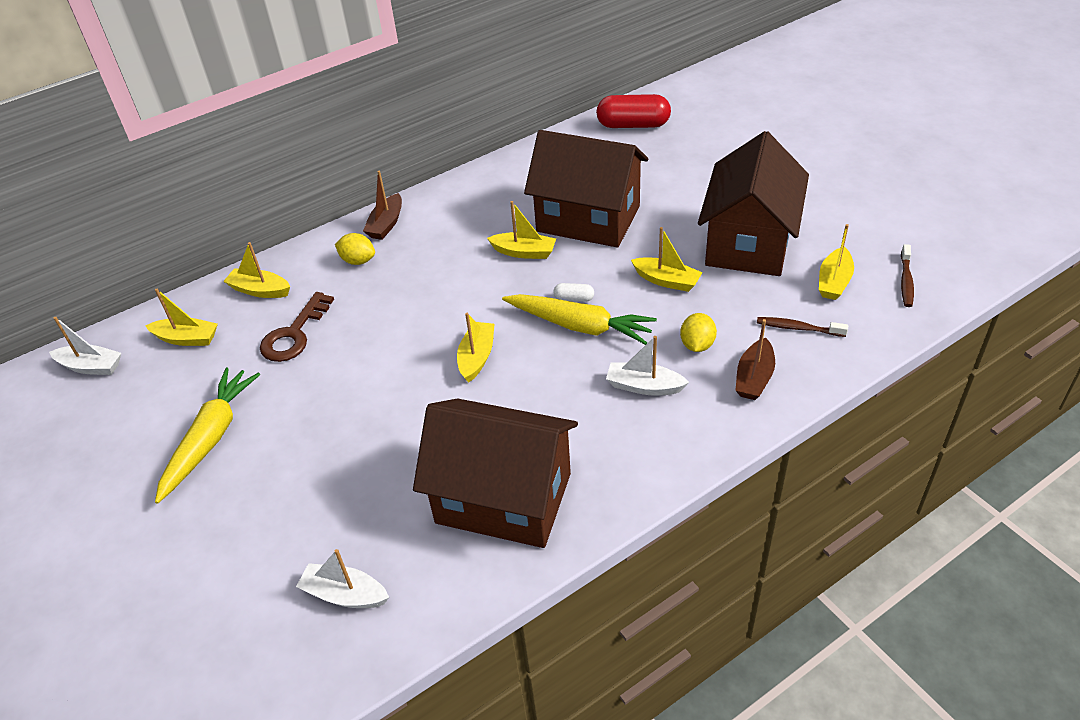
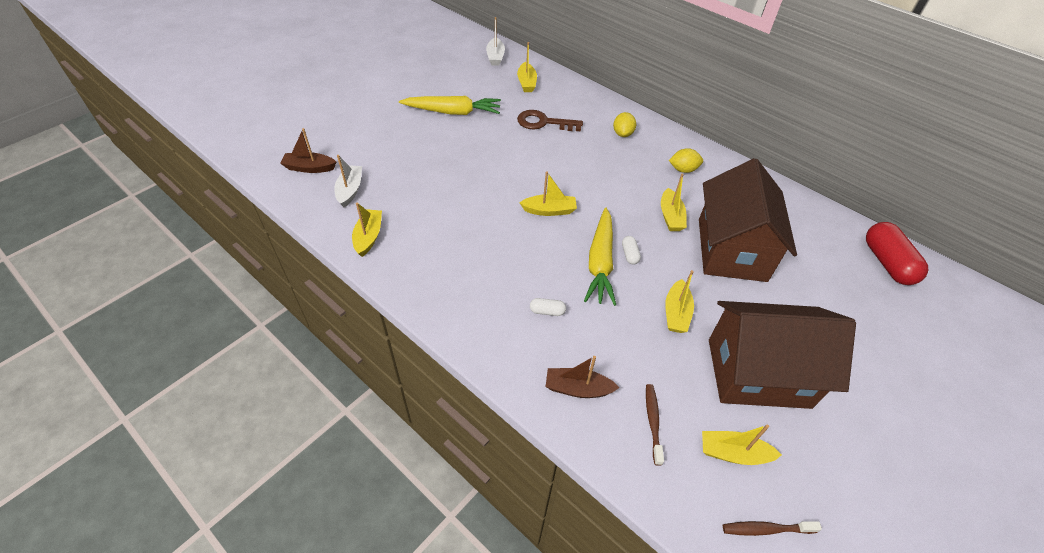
camera: 70 degrees right, 5 degrees up
yellow boat [223,242,290,298] -> yellow boat moved to [352,202,382,257]
brown boat [363,171,402,240] -> brown boat moved to [280,128,336,173]
brown house [413,398,578,548] -> none
white boat [606,336,689,396] -> white capsule [530,298,566,316]
yellow lemon [680,313,717,352] -> yellow lemon moved to [669,148,703,173]

